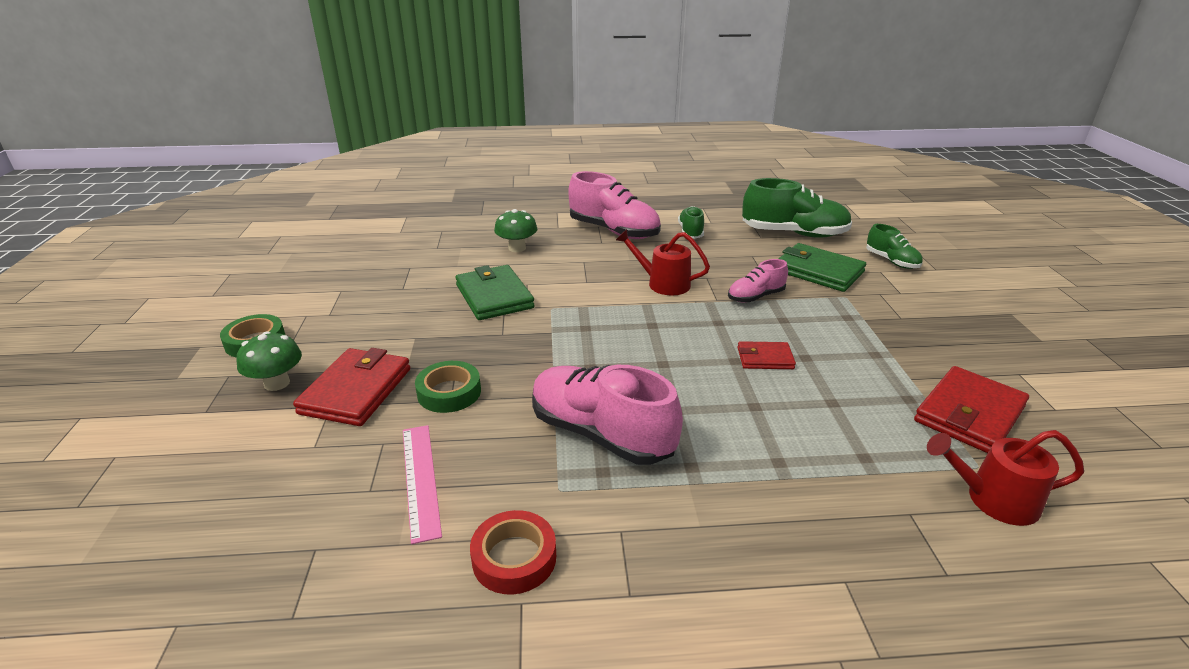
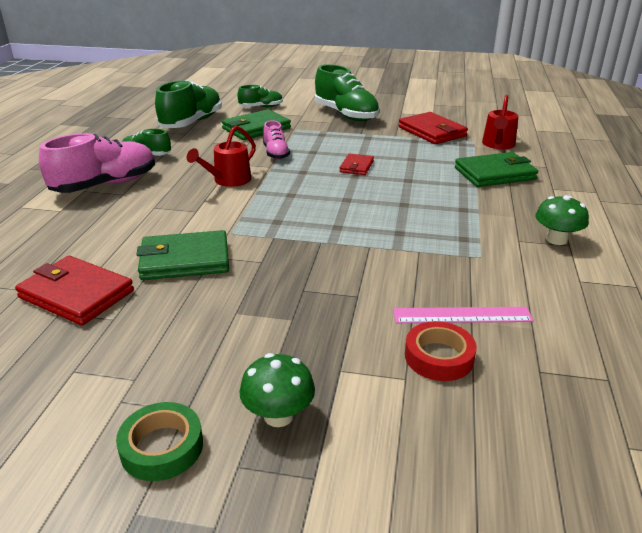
camera: 75 degrees left, 0 degrees up
red wallet [293,348,410,426] -> red wallet moved to [15,256,134,326]
green tape [415,361,481,413] -> none
red tape [470,510,556,594] -> red tape moved to [405,321,477,381]
green mushroom [494,209,537,252] -> green mushroom moved to [535,195,589,245]
pink shoe [532,365,683,465] -> none
none -> green shoe [315,64,380,121]
none -> green wallet [455,152,538,187]

